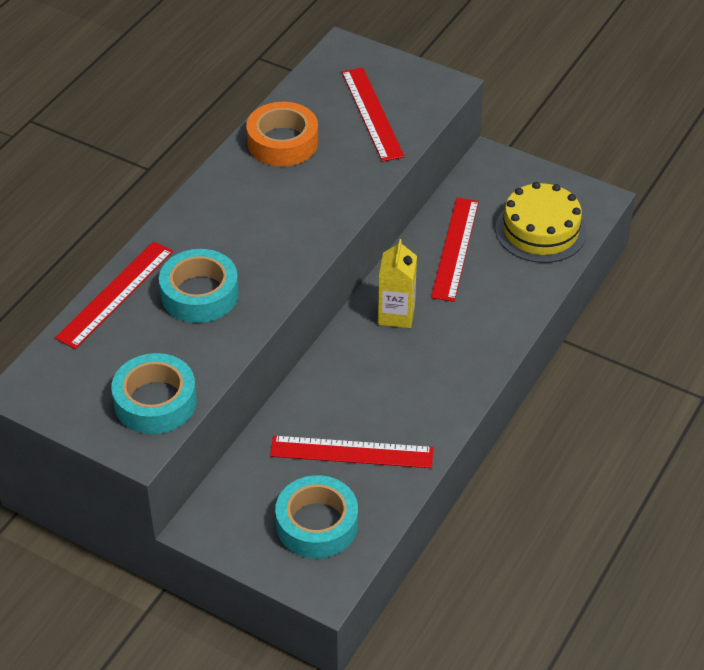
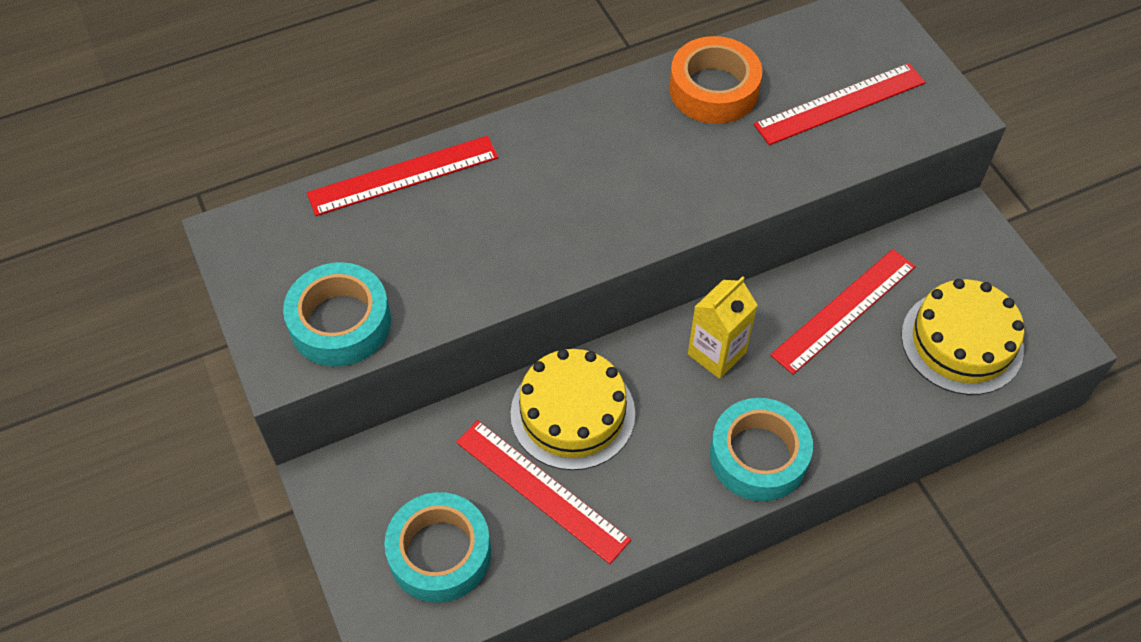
camera: 35 degrees right, 10 degrees up
turquoise tape [159,249,239,323] -> turquoise tape moved to [710,398,813,501]
red ruler [342,67,405,162] -> red ruler turned 45 degrees clockwise [754,63,926,145]
none -> yellow cake [511,349,635,470]

